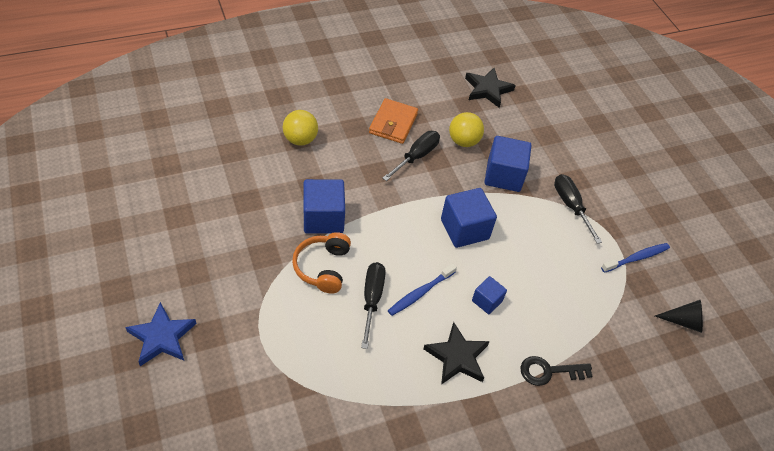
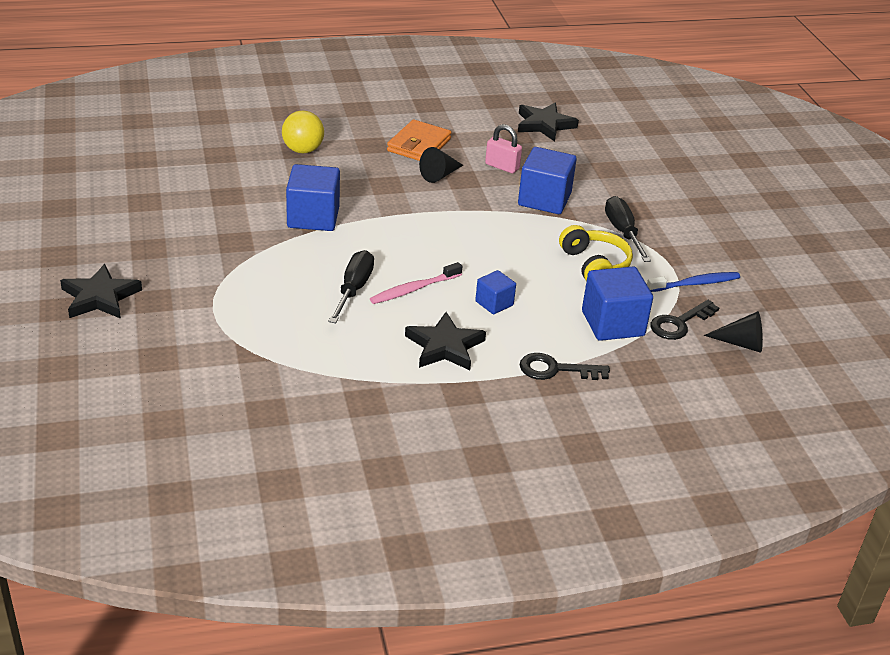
camera: 10 degrees right, 15 degrees down
blue star [125,302,196,366] -> black star [60,264,142,319]
orange headphones [292,232,351,293] -> none
black screwdriver [382,131,440,181] -> black cone [419,147,463,183]
blue toothbrush [388,263,457,316] -> pink toothbrush [370,262,462,304]
blue cube [441,188,497,248] -> blue cube moved to [582,266,653,341]
yellow ball [449,112,484,147] -> pink padlock [485,124,522,173]
none -> yellow headphones [559,225,633,281]
none -> black key [650,300,719,340]

